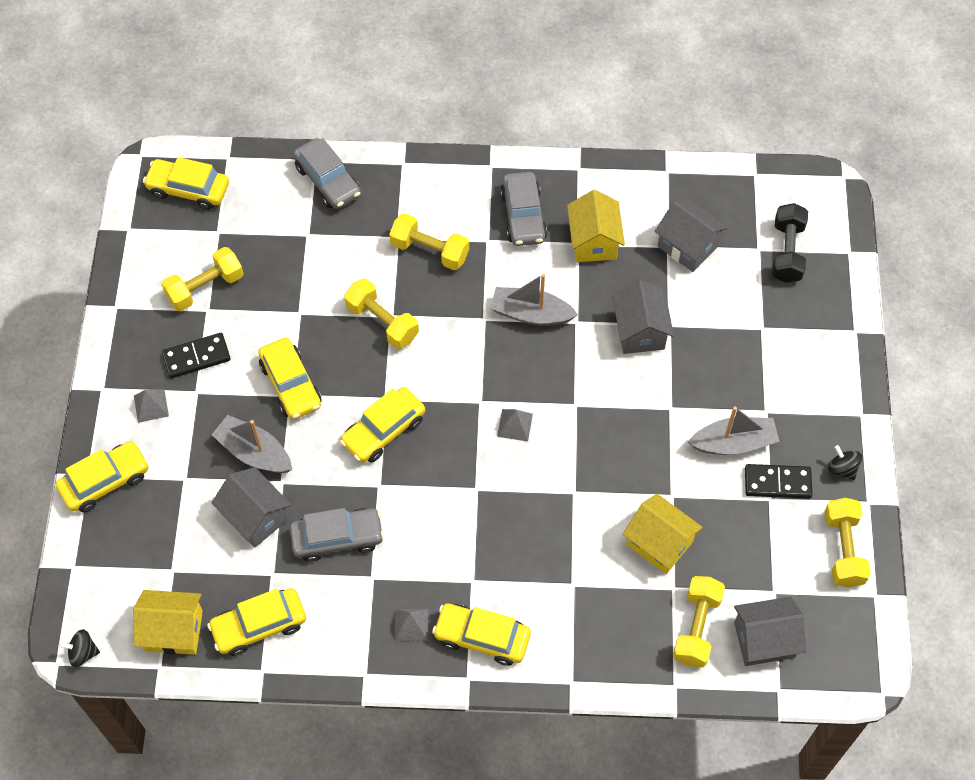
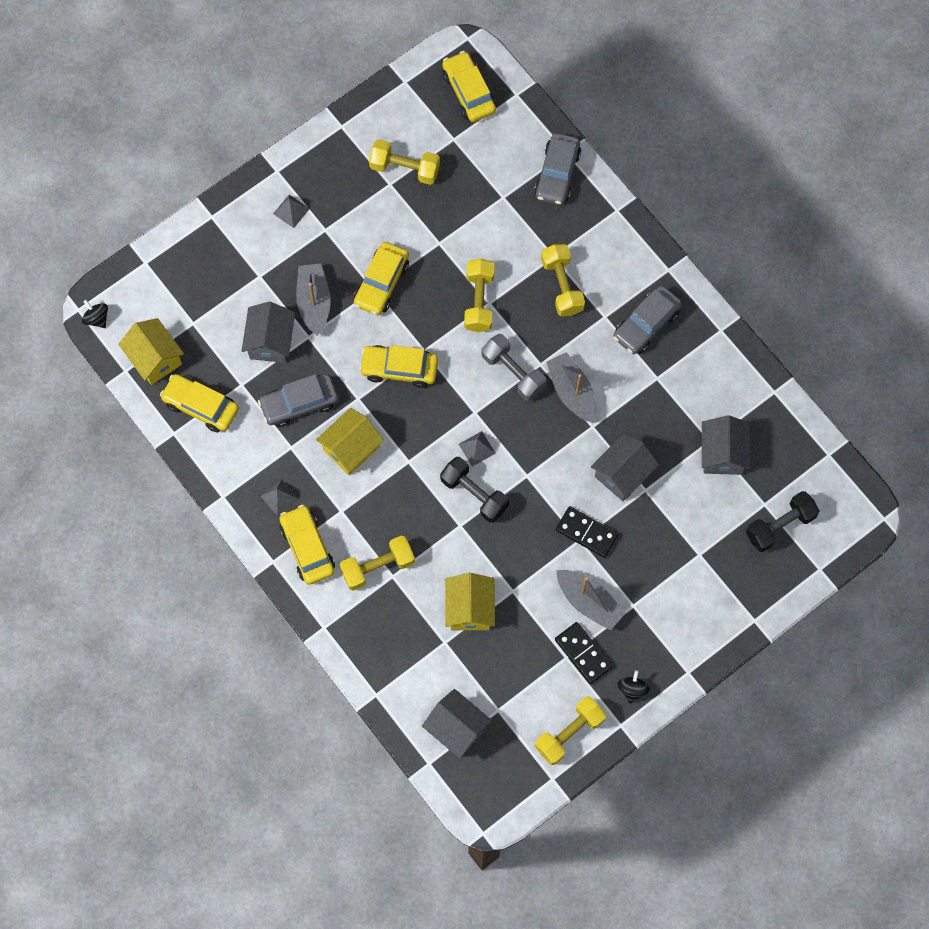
camera: 50 degrees right, 10 degrees up
yellow car [56,441,149,512] -> none
black domino [162,333,231,378] -> black domino moved to [556,506,618,558]
grey car [290,508,384,562] -> grey car turned 120 degrees clockwise [258,374,338,427]
yellow house [567,190,625,262] -> yellow house moved to [316,408,384,475]
yellow dumbbell [673,576,725,667] -> yellow dumbbell moved to [340,536,415,591]
none -> black dumbbell [440,457,509,523]
none -> grey dumbbell [481,334,547,401]

